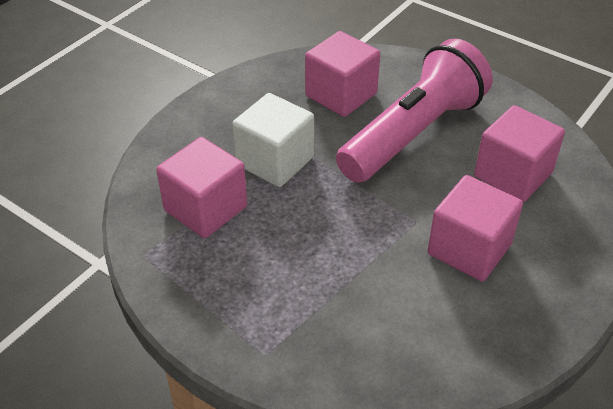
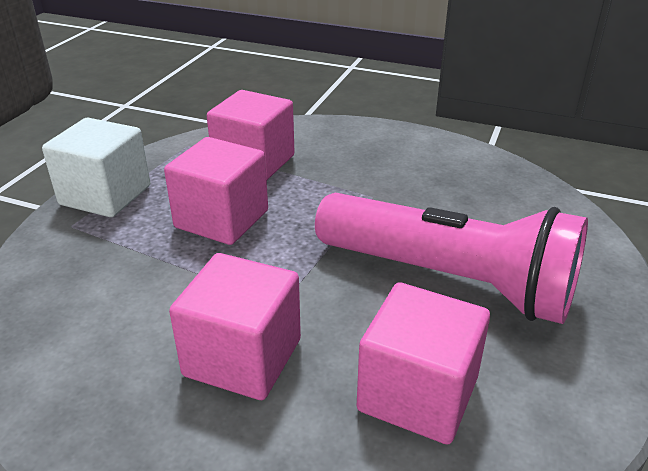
camera: 75 degrees right, 10 degrees down
white cube [232,93,314,187] -> white cube moved to [42,118,150,217]
pink cube [305,31,380,117] -> pink cube moved to [164,137,268,245]

